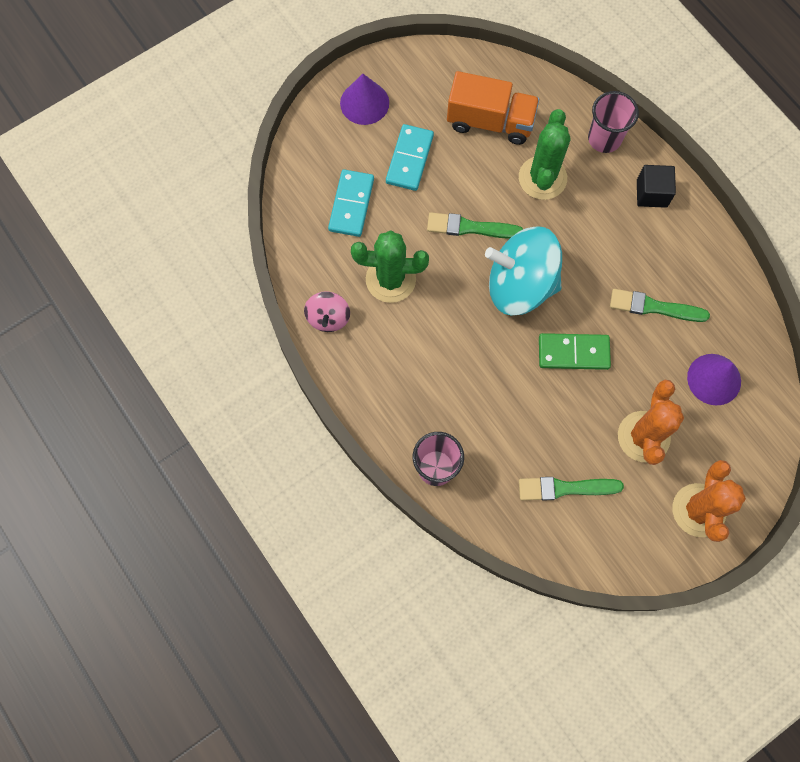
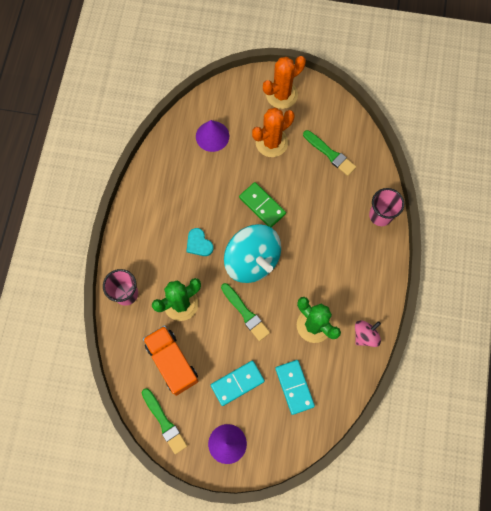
camera: 135 degrees left, 0 degrees up
turquoise domino [328,169,374,237] -> turquoise domino turned 75 degrees counterclockwise [275,360,315,415]
green brush [610,289,710,322] -> green brush moved to [142,388,187,454]
black cube [637,165,676,208] -> none
none -> turquoise heart [186,228,214,256]

